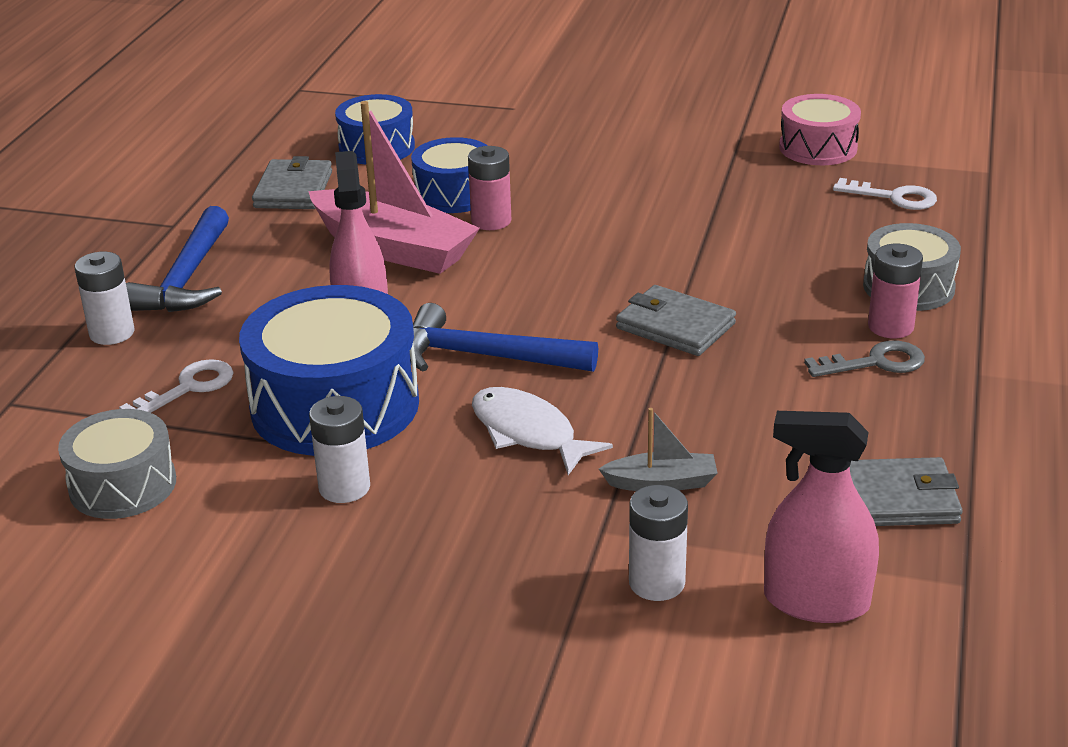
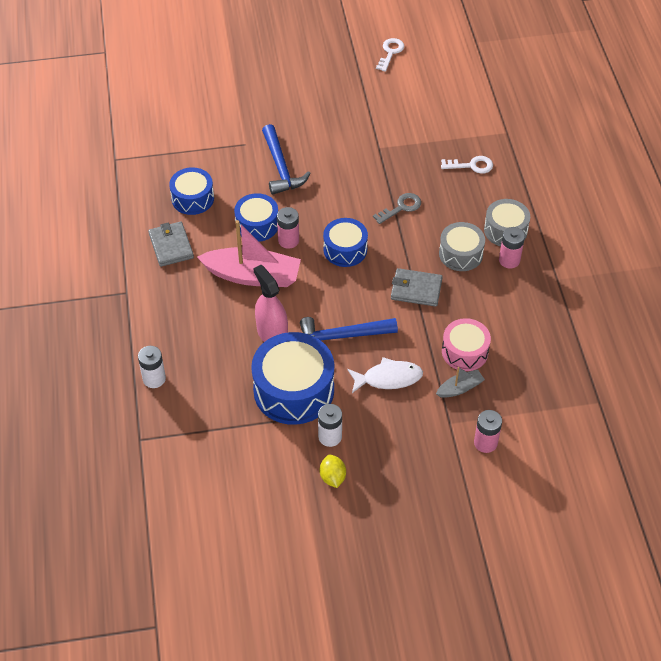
camera: 25 degrees left, 20 degrees up
grey drum [58,409,176,519] -> grey drum moved to [439,222,485,271]
white key [119,359,234,413] -> white key moved to [376,38,404,72]
blue hammer [126,206,229,312] -> blue hammer moved to [262,124,311,195]
white fish [472,387,613,475] -> white fish turned 150 degrees clockwise [348,357,423,393]
white battery [629,485,688,601] -> pink battery [474,410,502,453]
pink spray bottle [764,411,879,623] -> none
pink drum [779,94,861,165] -> pink drum moved to [442,318,491,371]
grey key [804,340,925,377] -> grey key moved to [373,193,421,224]
grey wallet [850,457,963,526] -> none
none -> yellow lemon [320,455,346,488]
none -> blue drum [323,218,368,267]

